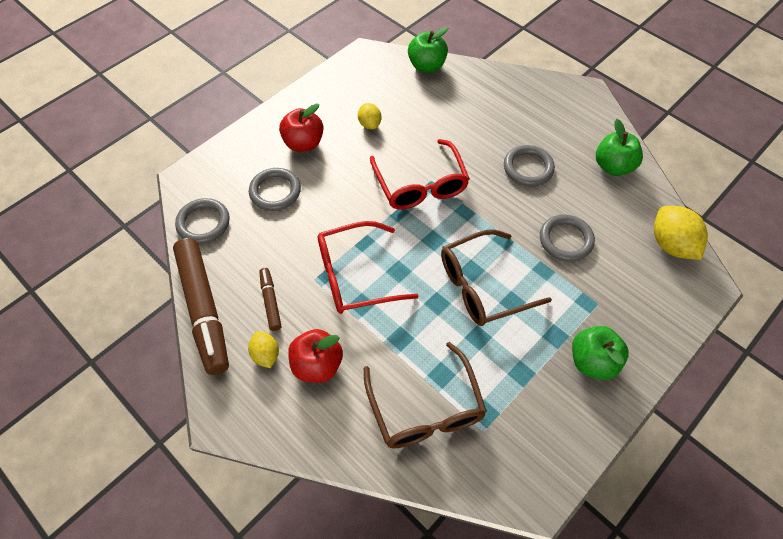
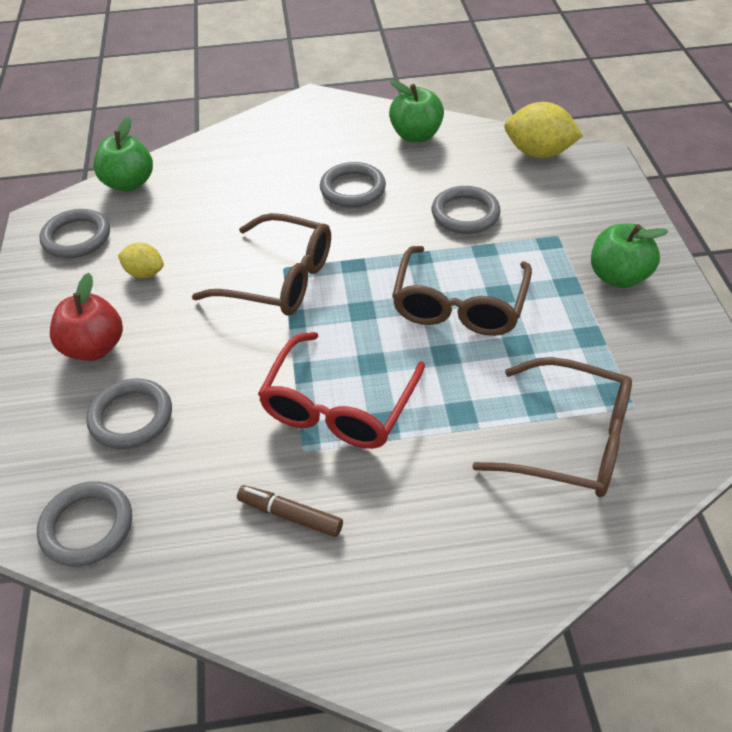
camera: 50 degrees left, 10 degrees down
brown marker [173,238,229,375] -> none
yellow lemon [248,331,279,368] -> none
red apple [288,329,343,383] -> none
red glasses [370,139,470,210] -> brown glasses [192,213,331,316]
none -> grey ring [40,209,110,258]

